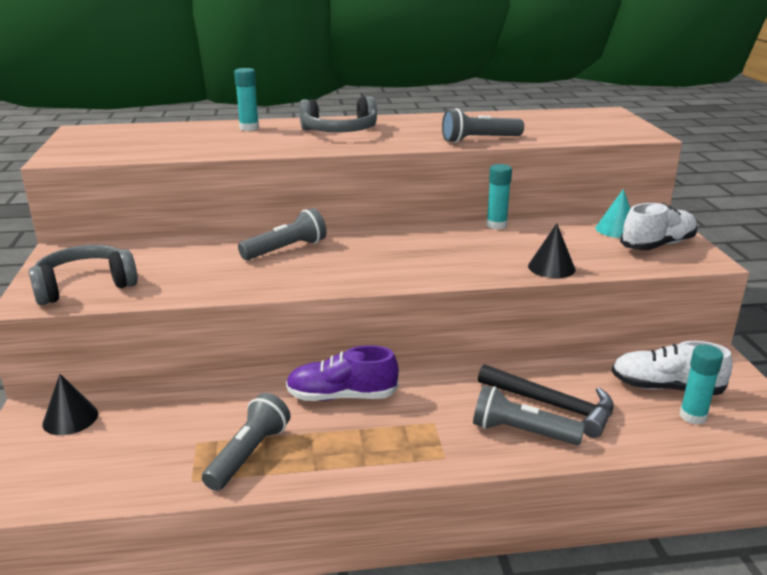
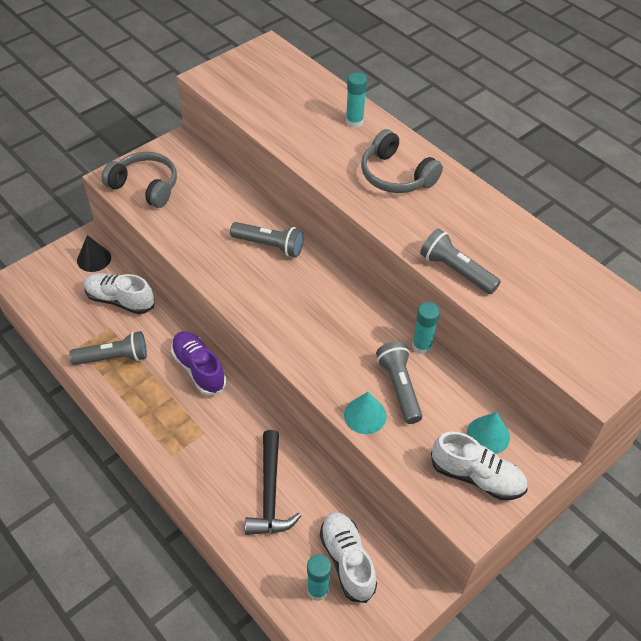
camera: 55 degrees right, 25 degrees up
grey flashlight [473,385,585,445] -> grey flashlight moved to [376,341,422,424]
black cone [528,223,576,278] -> turquoise cone [344,392,387,434]
none -> white shoe [84,273,154,314]

